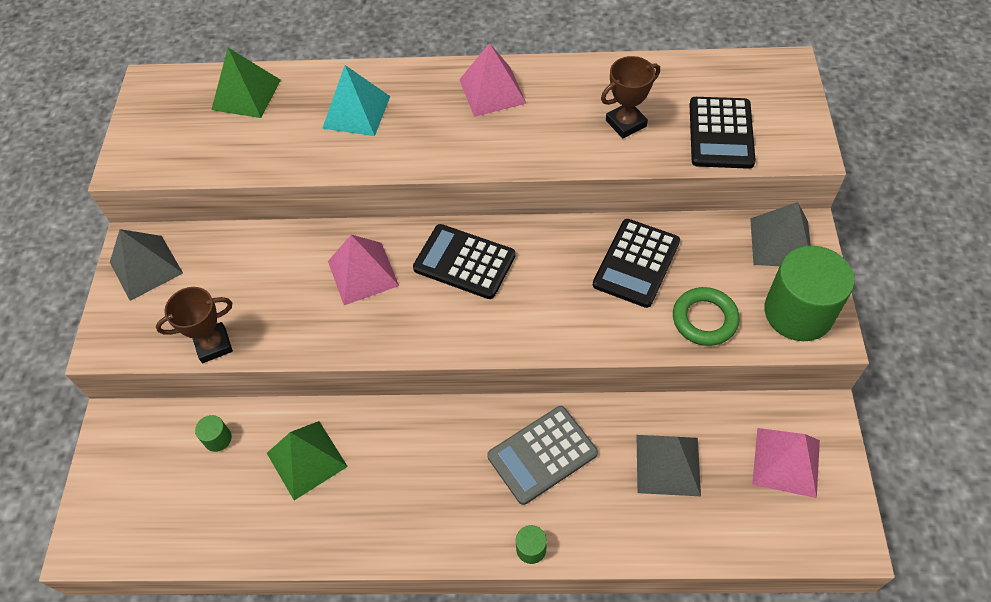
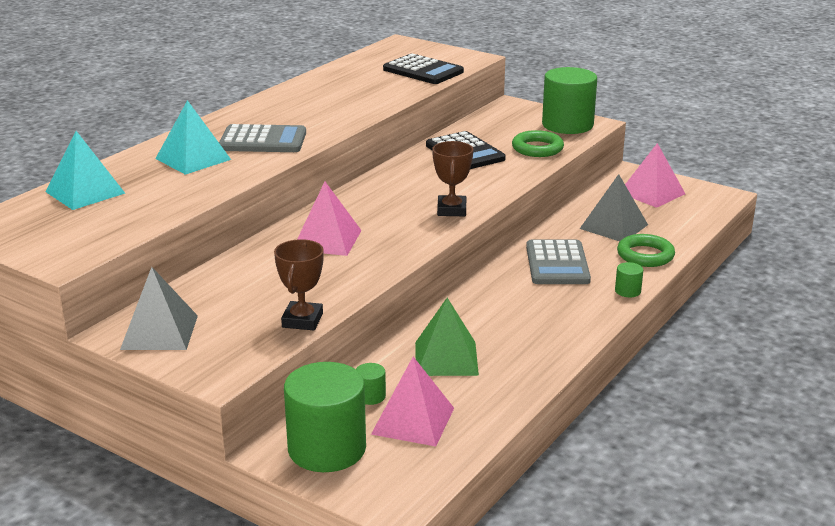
camera: 60 degrees left, 30 degrees down
green pyramid [211,48,281,118] -> turquoise pyramid [45,131,125,210]
black calculator [413,224,516,299] -> none
pink pyramid [459,43,527,117] -> pink pyramid moved to [371,357,454,447]
brown trophy [601,56,660,138] -> brown trophy moved to [432,141,473,216]
grey pyramid [750,202,811,266] -> none
none -> grey calculator [219,124,306,152]
none -> green cylinder [284,362,366,472]
none -> green ring [617,234,675,267]

